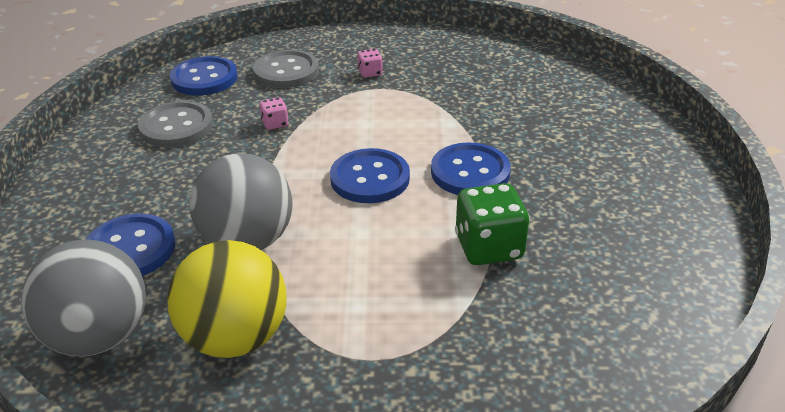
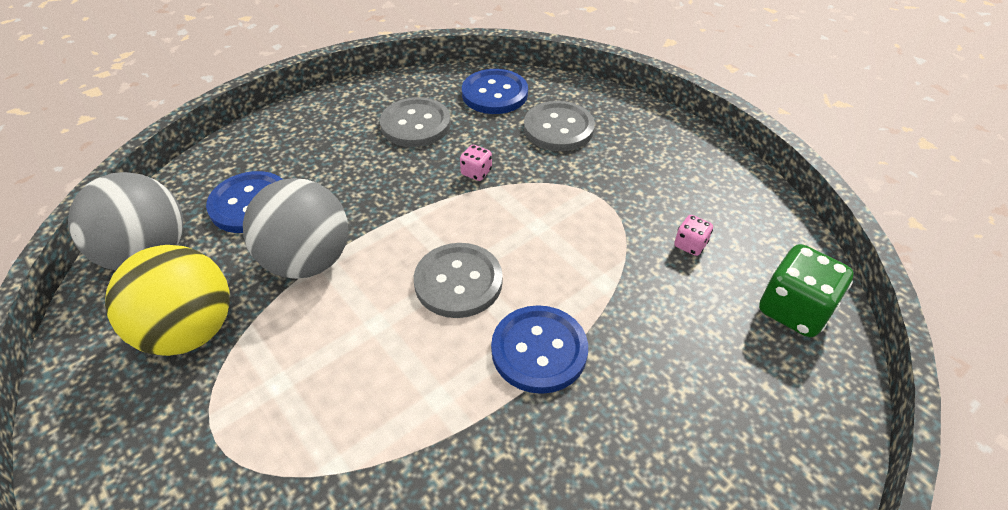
camera: 50 degrees right, 10 degrees up
blue button [330,148,410,203] -> grey button [414,243,503,318]
pink dice [357,49,383,78] -> pink dice moved to [674,215,713,256]
green dice [455,183,530,265] -> green dice moved to [759,244,854,337]

